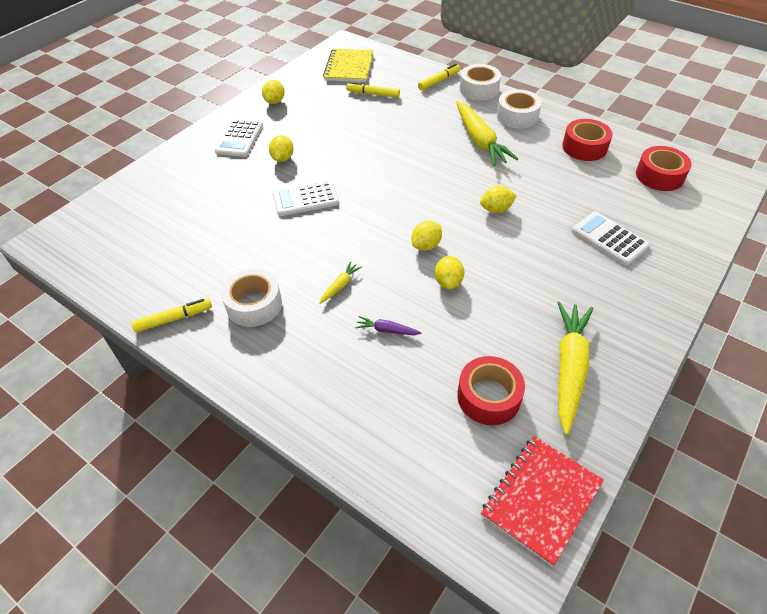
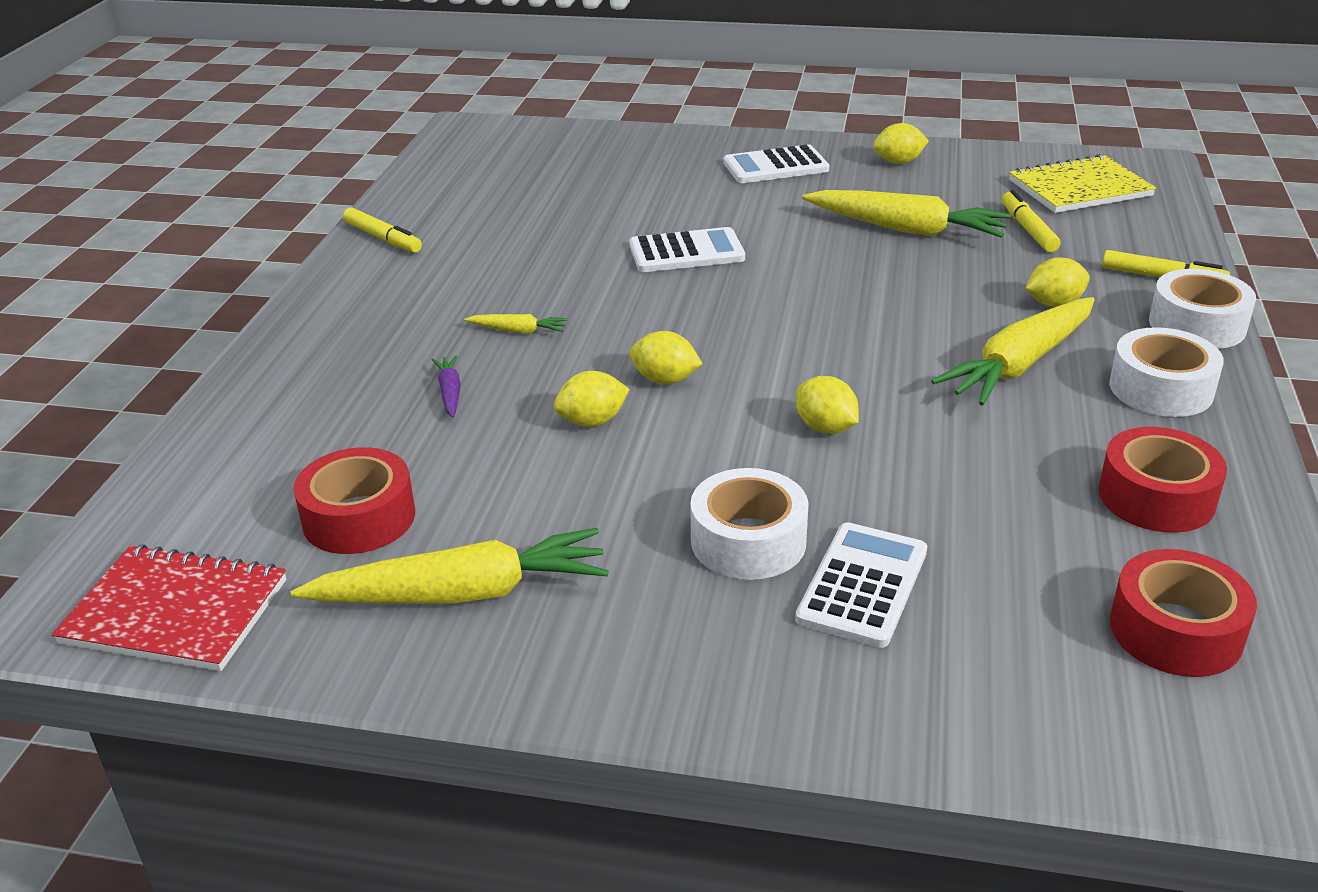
camera: 65 degrees right, 15 degrees down
white tape [221,269,282,327] -> white tape moved to [690,468,809,580]
yellow lemon [269,135,294,162] -> yellow lemon moved to [1025,258,1090,307]
white calculator [272,180,339,216] -> white calculator turned 120 degrees clockwise [629,227,745,272]
none -> yellow carrot [802,190,1011,238]

